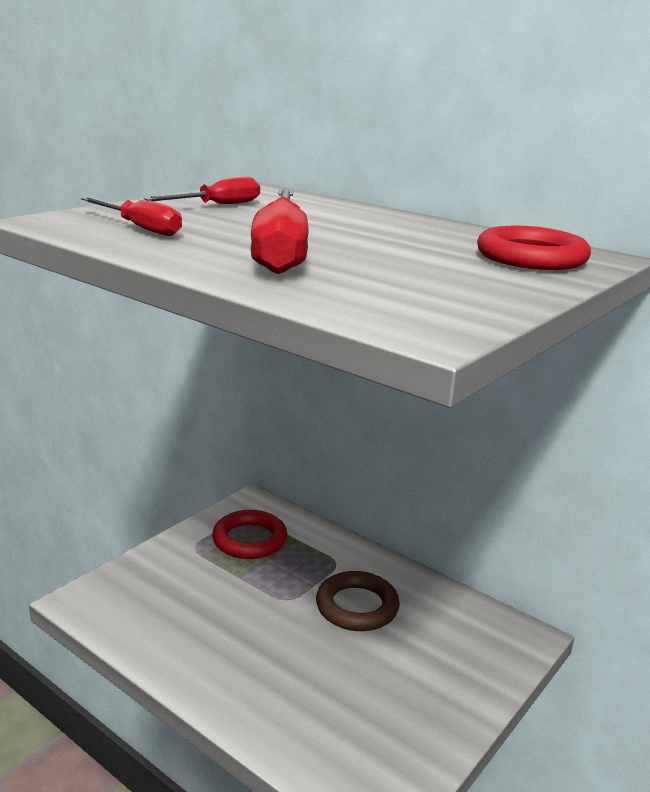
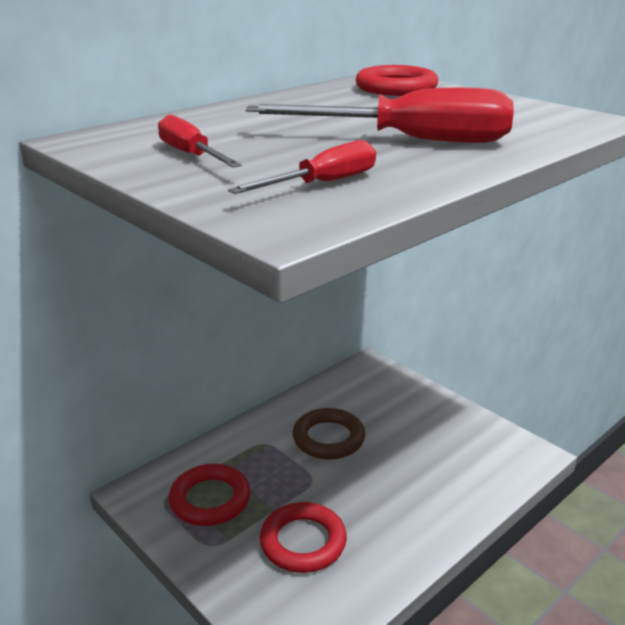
camera: 80 degrees left, 5 degrees up
none -> red ring [260,502,347,573]

